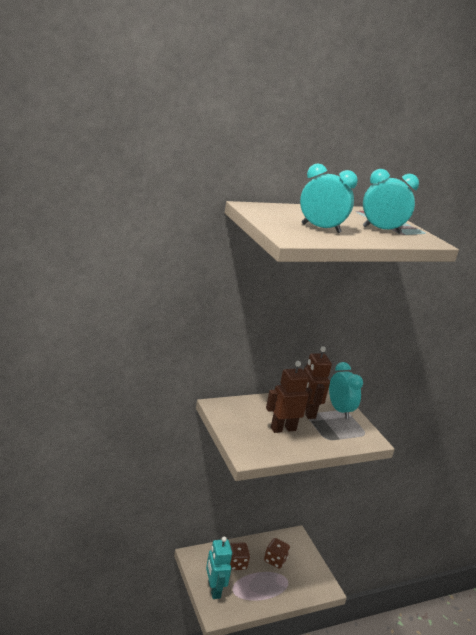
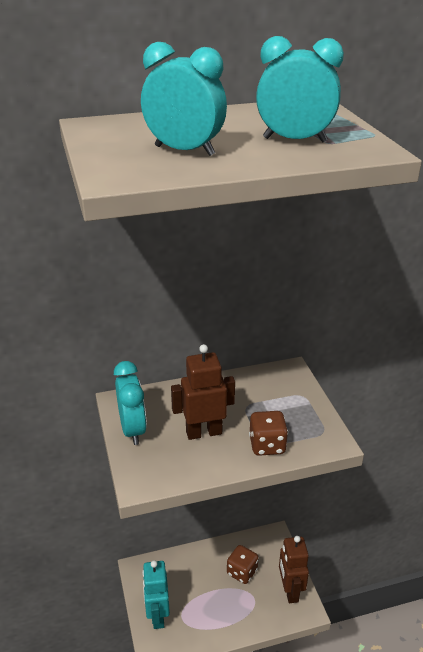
camera: 10 degrees right, 10 degrees up
brown dice [230,542,250,570] -> brown dice moved to [249,411,288,456]
brown robot [304,346,332,419] -> brown robot moved to [279,536,309,603]
turquoise clock [329,362,363,419] -> turquoise clock moved to [114,361,147,445]

